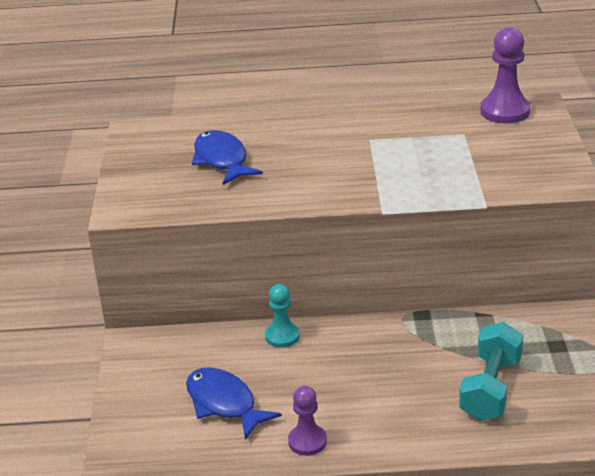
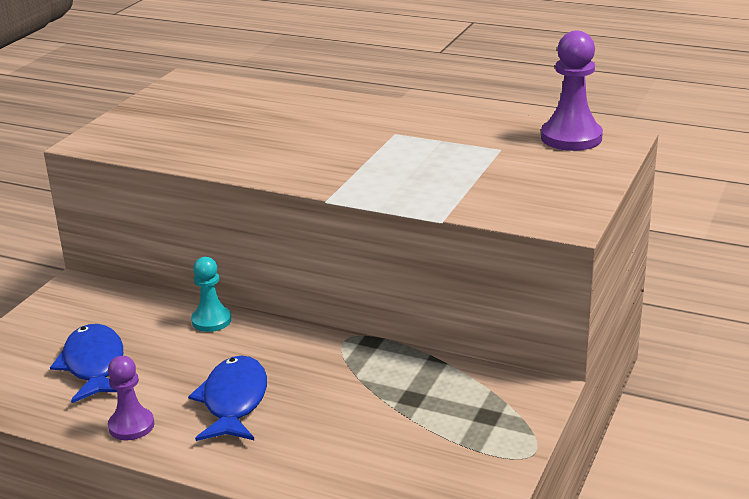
camera: 25 degrees right, 5 degrees down
blue fish [192,130,263,185] -> blue fish moved to [188,355,267,441]
turquoise dumbbell [459,322,523,421] -> none

